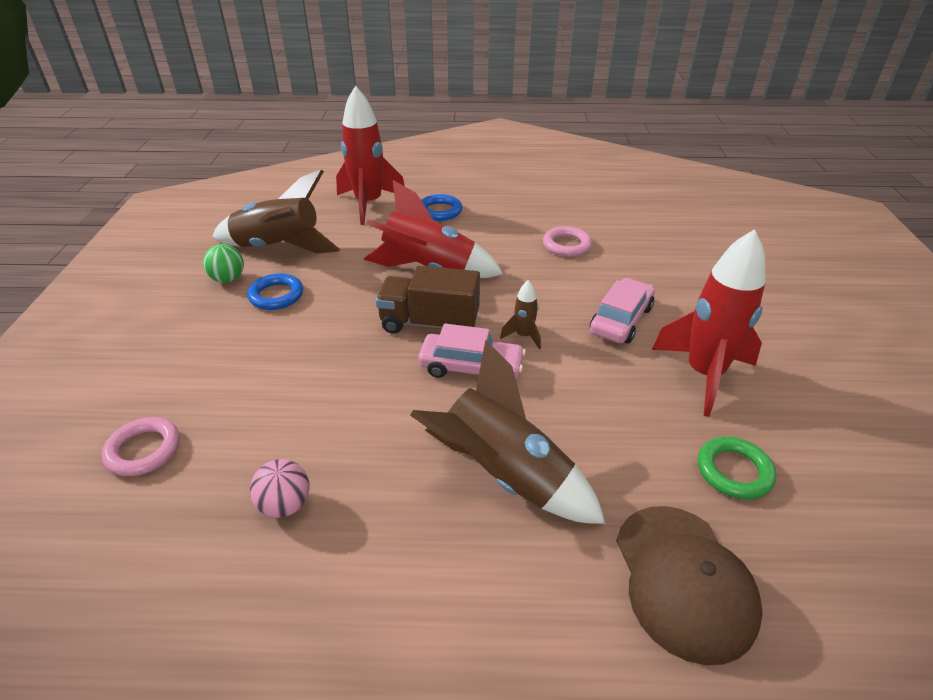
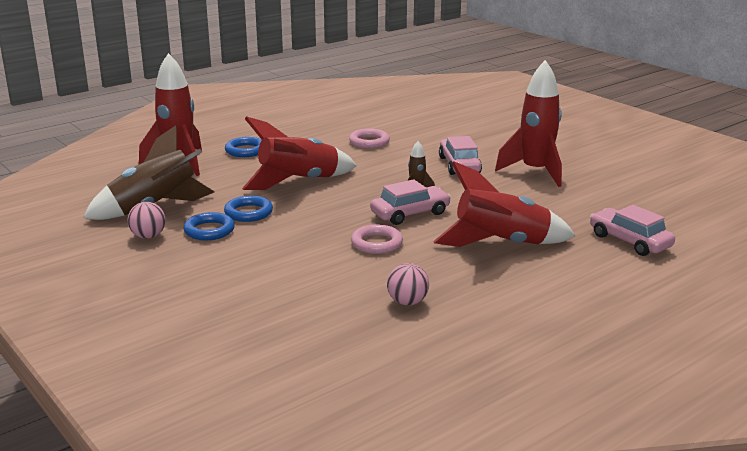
camera: 40 degrees left, 15 degrees down
pink ring [102,417,180,476] -> pink ring moved to [351,224,403,254]
green ball [203,244,244,283] -> pink ball [128,202,166,239]
brown truck [376,266,480,334] -> none
brown rocket [410,340,606,524] -> red rocket [433,161,575,247]
brown cap [616,506,763,665] -> pink car [590,205,675,256]
green ring [698,437,776,499] -> none
none -> blue ring [224,195,273,222]

